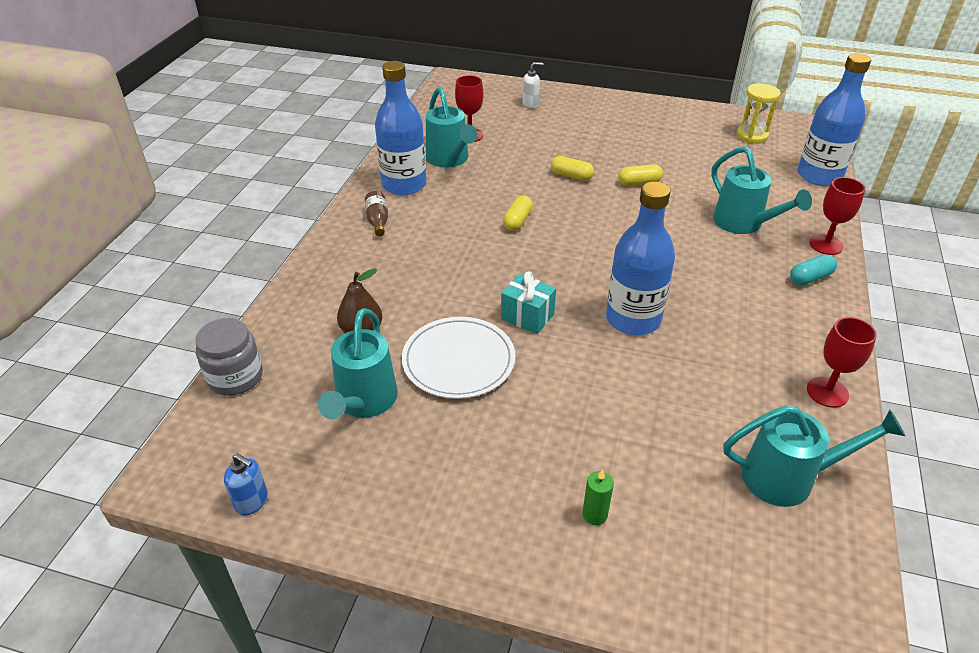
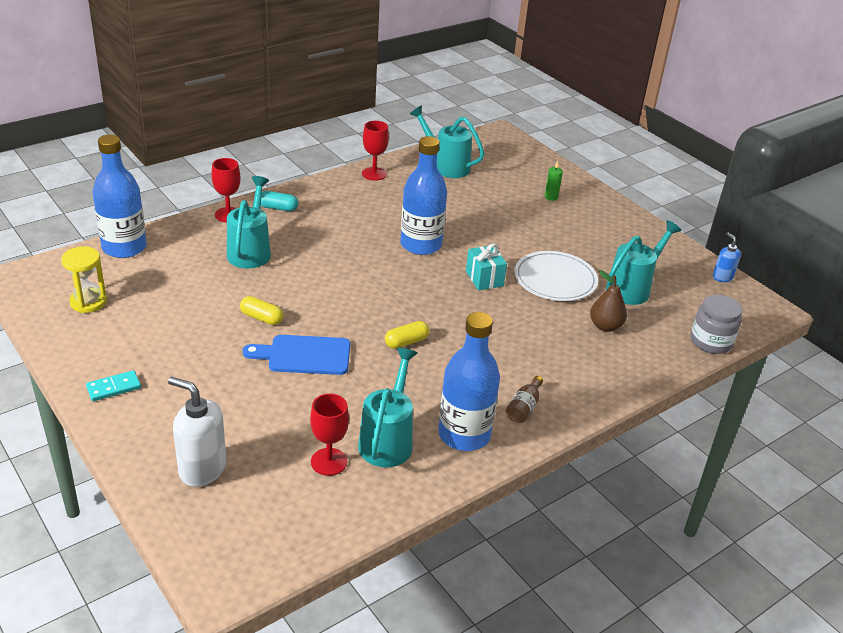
camera: 145 degrees left, 5 degrees down
white soap dispenser [522,62,543,109] -> white soap dispenser [168,376,227,487], size x1.78
yellow capsule [551,156,594,181] -> blue cutting board [243,335,350,375]
none -> turquoise domino [86,370,141,401]

